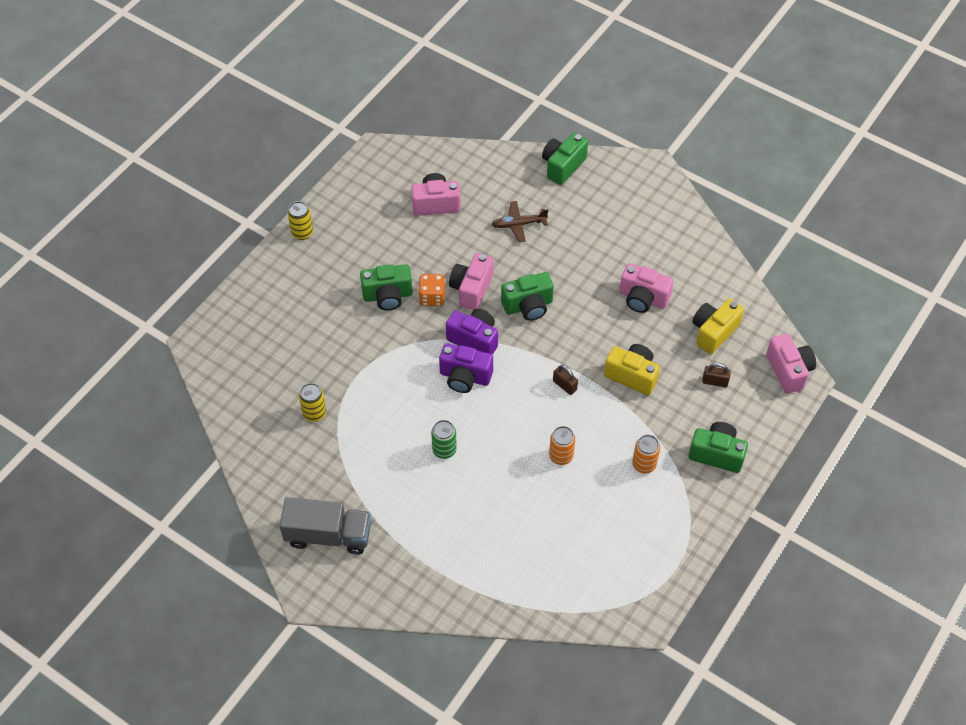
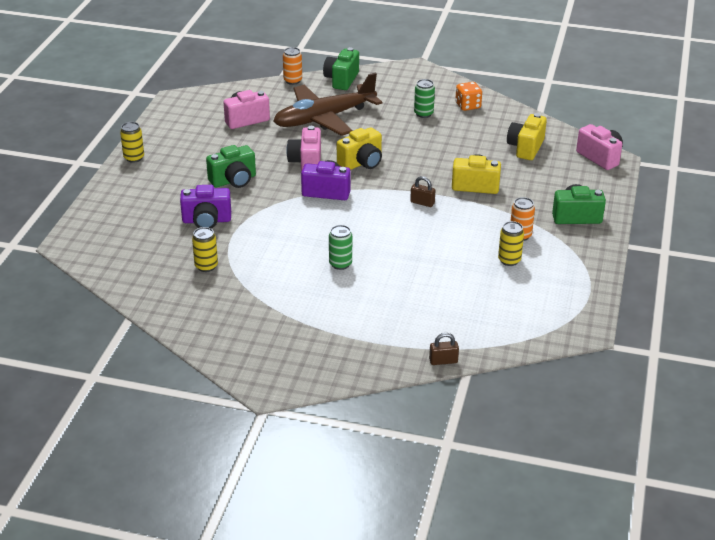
camera: 20 degrees left, 20 degrees down
grey truck [280,497,371,554] -> none
orange dice [418,274,445,306] -> orange dice moved to [455,82,482,111]
purple camera [439,343,493,393] -> purple camera moved to [180,185,231,229]
brown plane [492,201,548,242] -> brown plane [273,73,382,136], size x2.23
green camera [501,272,554,321] -> yellow camera [337,127,382,170]
orange can [549,426,575,465] -> orange can moved to [283,47,302,85]
pink camera [620,263,674,313] -> none
brown padlock [702,363,731,387] -> brown padlock moved to [429,333,459,365]
none -> green can [414,79,435,118]
none -> yellow can [498,221,524,266]

